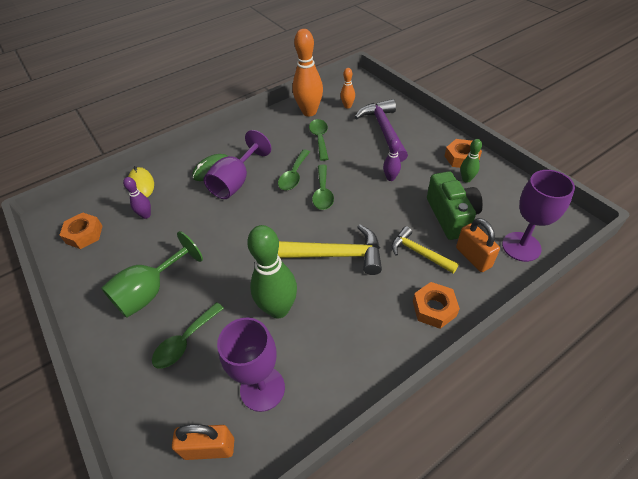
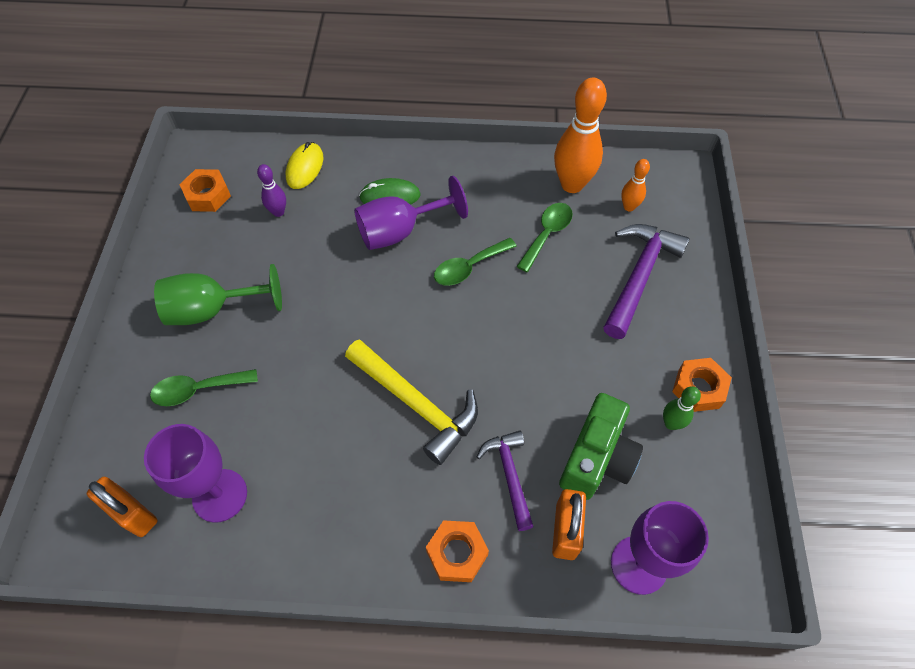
camera: 35 degrees right, 10 degrees up
green bowling pin [247,225,297,318] -> none
green spoon [312,165,334,210] -> none
purple bowling pin [383,138,401,181] -> none
yellow hammer [392,226,459,273] -> purple hammer [477,430,534,531]

